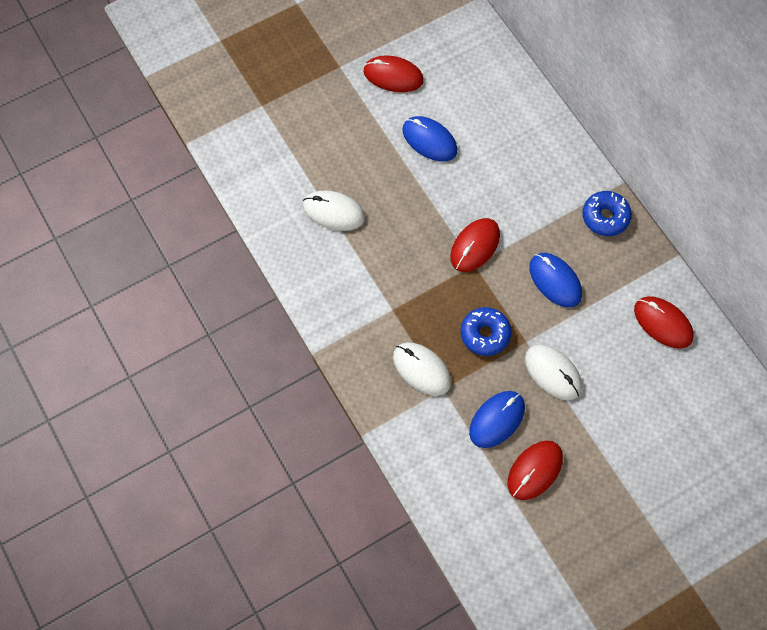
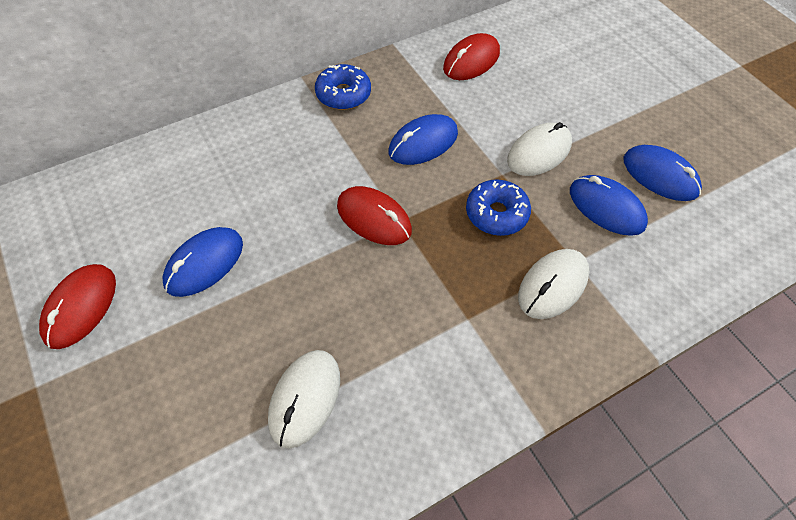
camera: 90 degrees left, 10 degrees down
red mouse [508,440,563,500] -> blue mouse [623,145,702,201]

